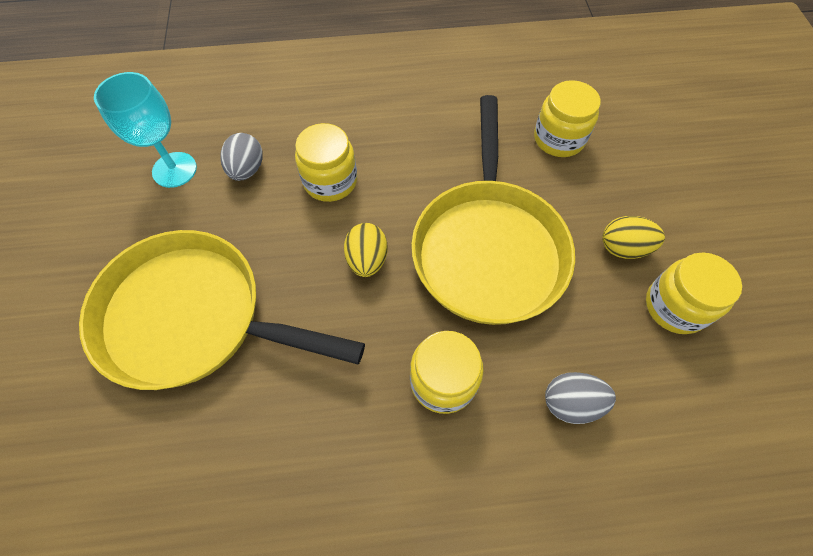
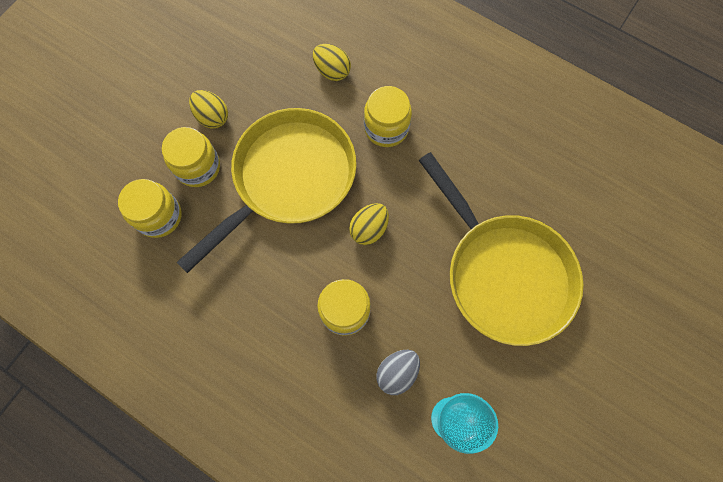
camera: 140 degrees left, 10 degrees up
grey egg [545,372,616,424] -> yellow egg [313,44,351,81]
yellow jar [646,252,742,334] -> yellow jar moved to [162,127,220,187]

